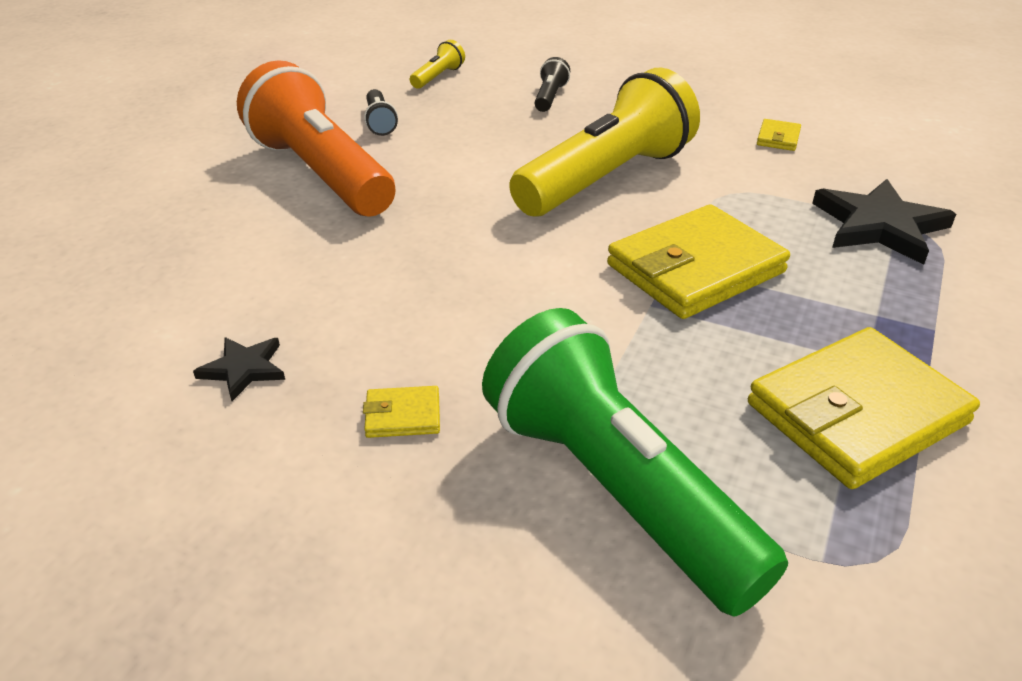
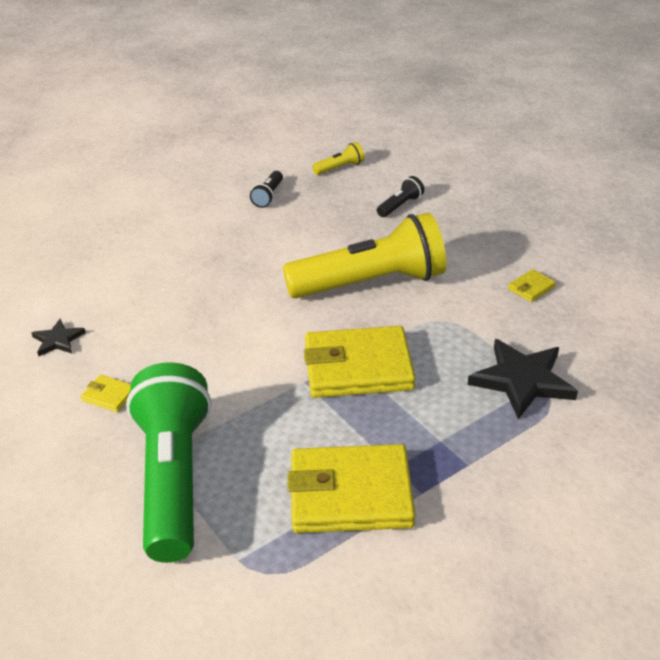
camera: 30 degrees right, 0 degrees up
orange flashlight [237,60,396,216] -> none

